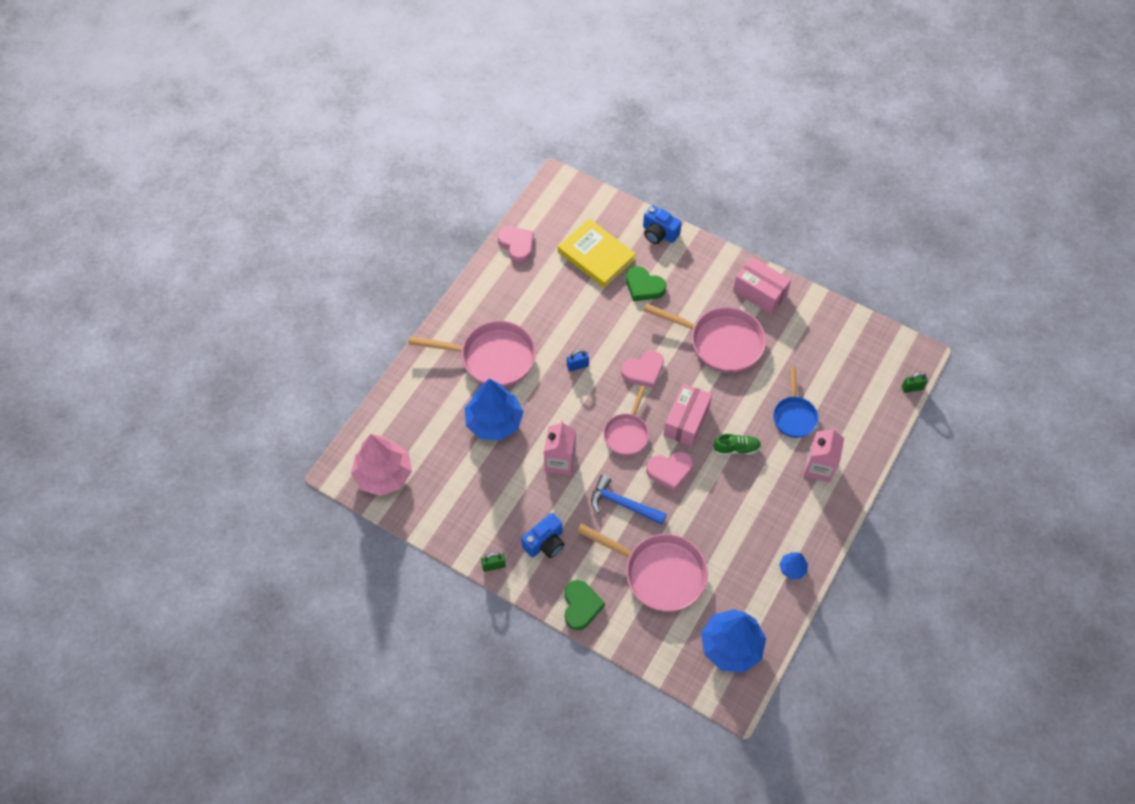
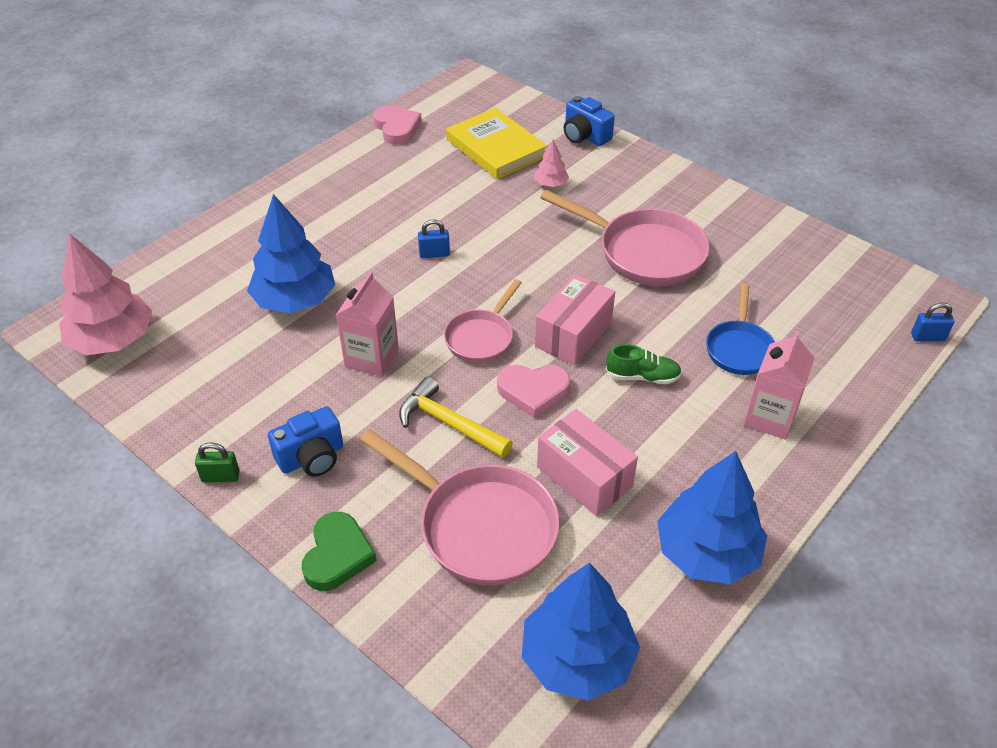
camera: 10 degrees right, 15 degrees down
pink pan [408,321,536,387] -> none
blue hammer [591,475,667,525] -> yellow hammer [399,377,513,458]
pink heart [621,350,664,388] -> none
green heart [626,266,666,301] -> pink tree [534,139,569,187]
pink box [733,257,791,314] -> pink box moved to [537,409,638,516]
blue tree [779,552,808,579] -> blue tree [657,451,767,584], size x2.17
green padlock [902,372,928,393] -> blue padlock [911,302,954,341]

